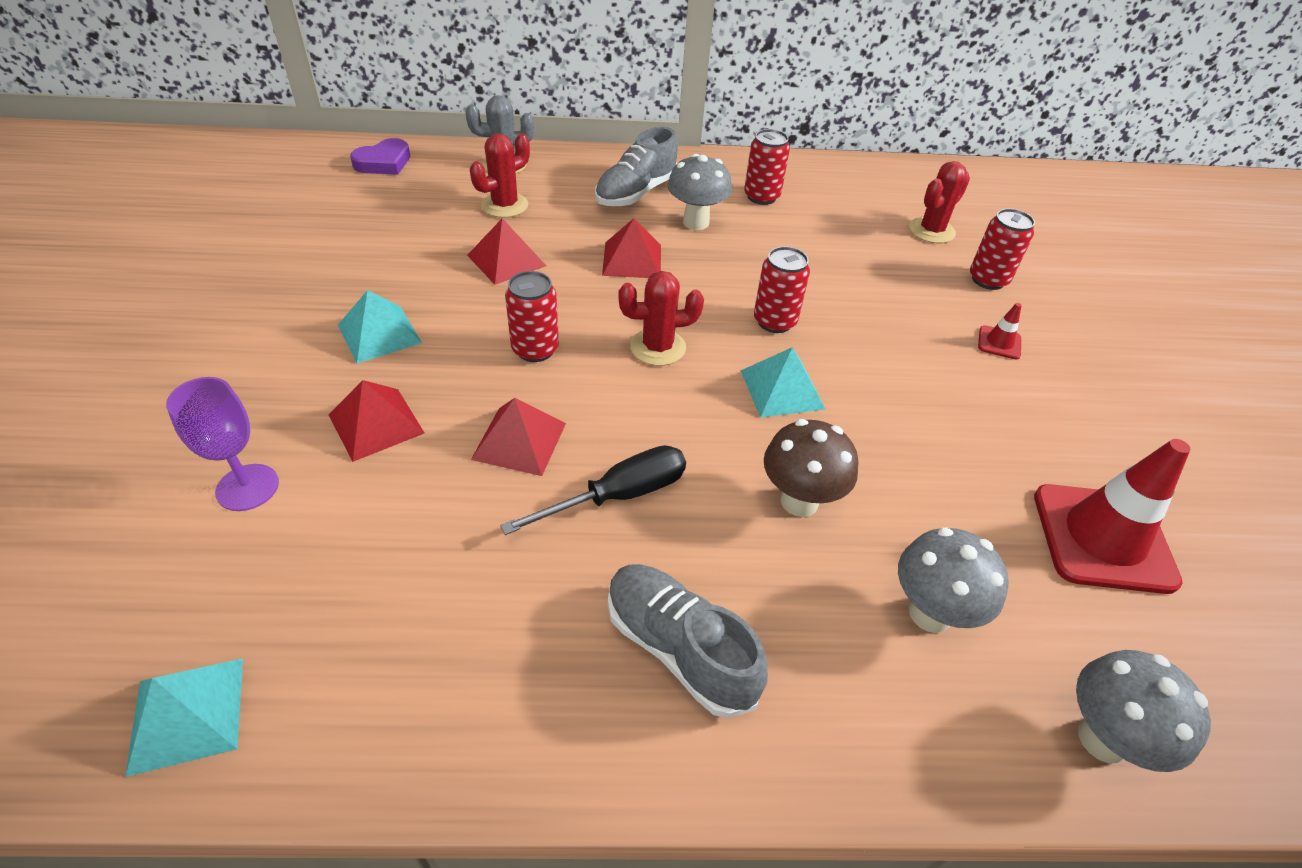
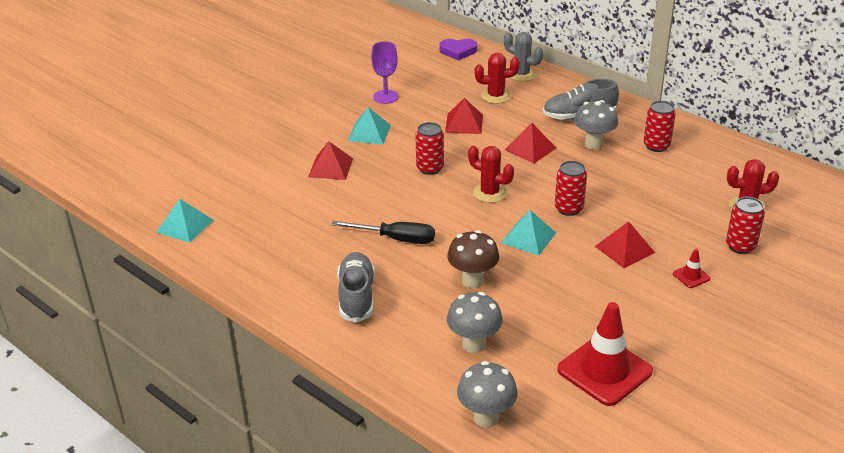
camera: 45 degrees right, 10 degrees down
purple goblet [166,377,279,511] -> purple goblet moved to [371,41,399,104]
red pyramid [471,398,566,476] -> red pyramid moved to [595,221,655,268]

